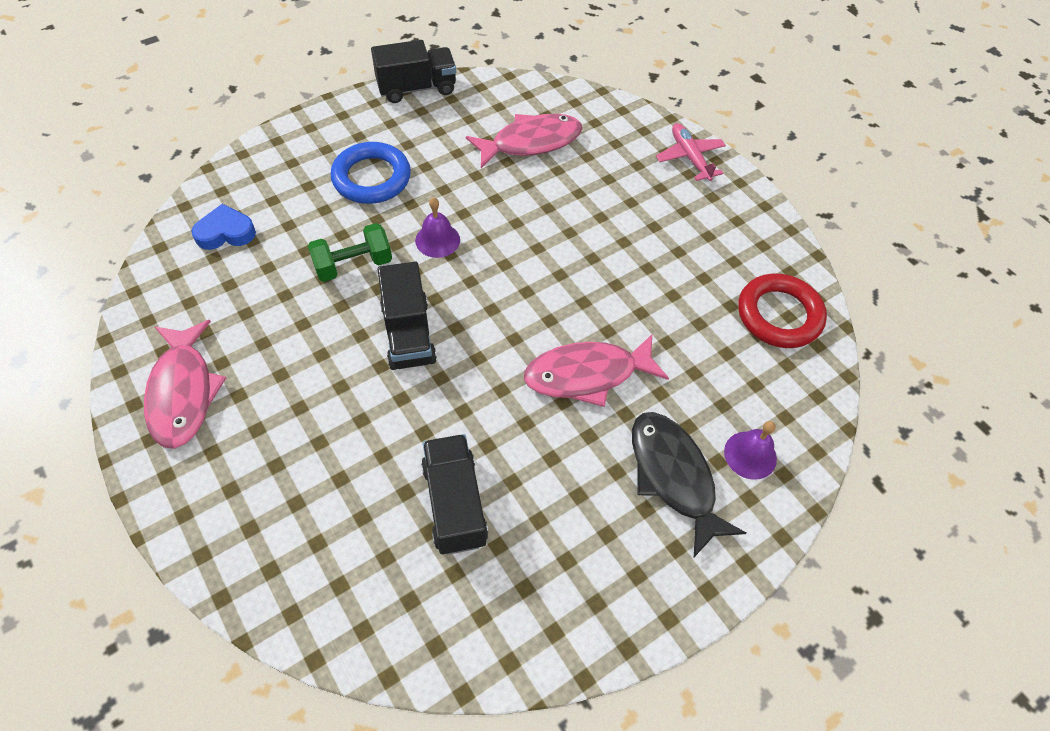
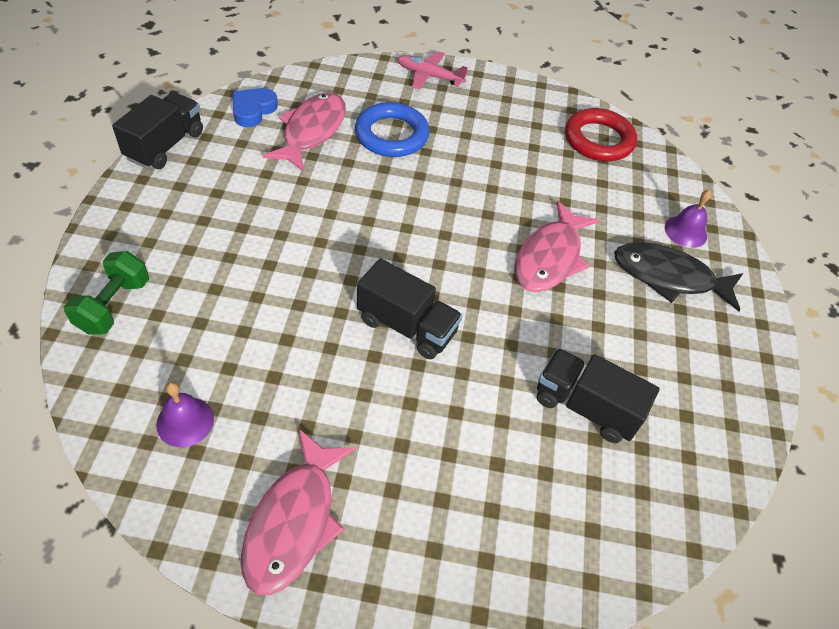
camera: 50 degrees left, 5 degrees down
pink fish [144,320,226,449] -> pink fish turned 75 degrees clockwise [241,429,356,595]
blue heart [191,204,256,250] -> blue heart moved to [233,88,278,127]
green dumbbell [308,223,392,282] -> green dumbbell moved to [64,251,149,335]
blue ring [331,142,411,204] -> blue ring moved to [355,102,429,157]
purple bell [415,197,460,258] -> purple bell moved to [156,382,214,447]

